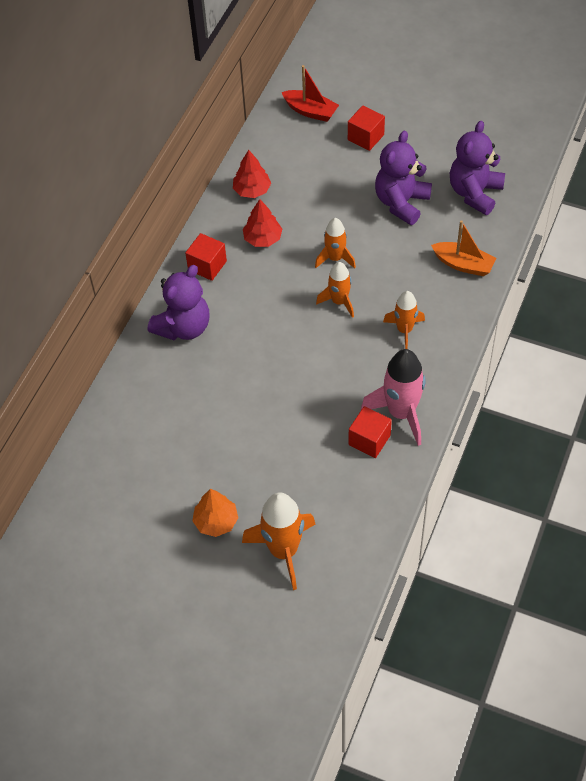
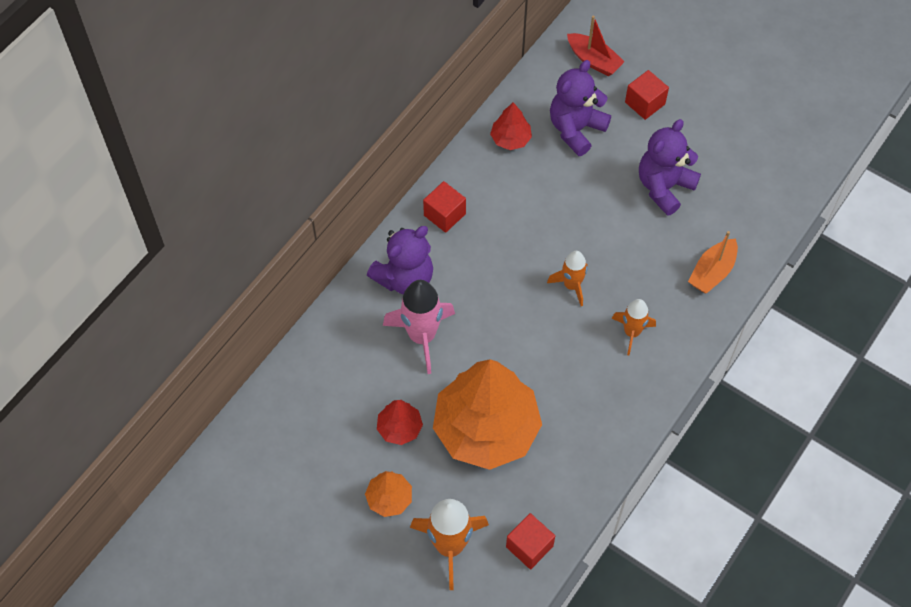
camera: 10 degrees right, 5 degrees up
red tree [243,199,282,247] -> red tree moved to [377,400,423,445]
orange rocket [315,218,356,268] -> none
red cube [349,406,392,458] -> red cube moved to [506,513,555,570]
pink rocket [361,349,426,446] -> pink rocket moved to [383,280,455,374]
orange boat [431,220,496,276] -> orange boat turned 90 degrees clockwise [688,231,738,294]
purple teddy bear [450,121,505,215] -> purple teddy bear moved to [550,60,611,156]
none -> orange tree [433,359,542,470]

